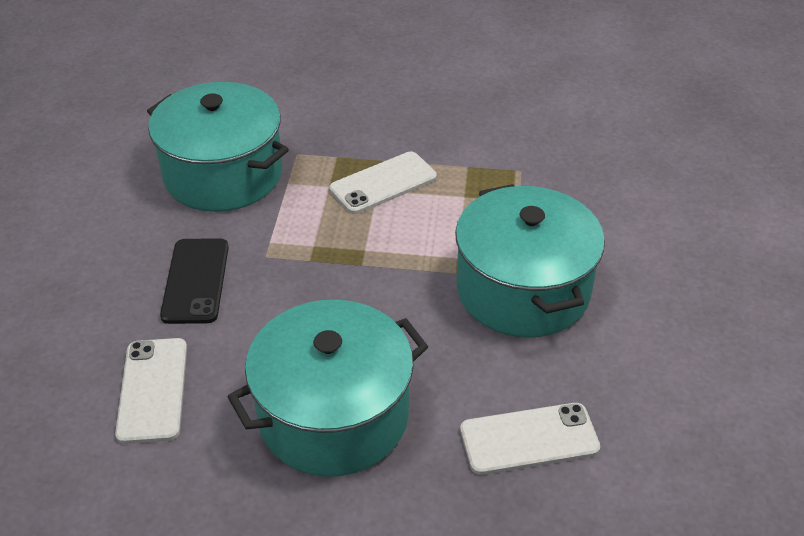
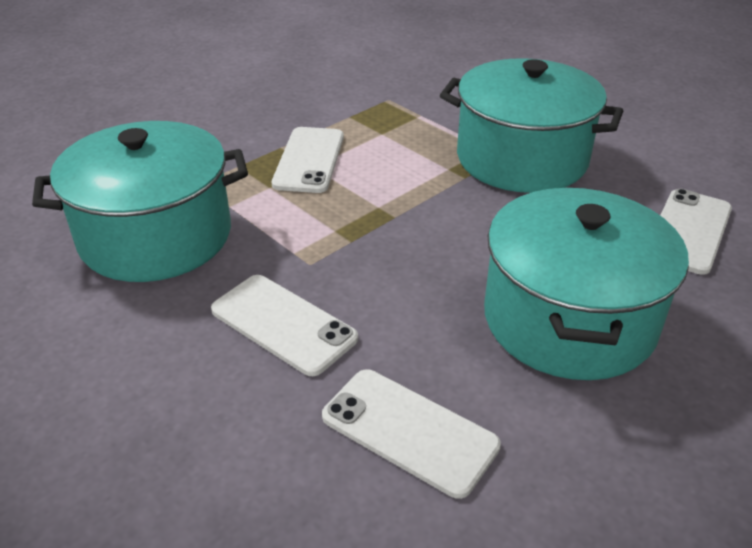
camera: 50 degrees left, 5 degrees down
black phone [160,238,229,324] -> white phone [211,275,358,376]

